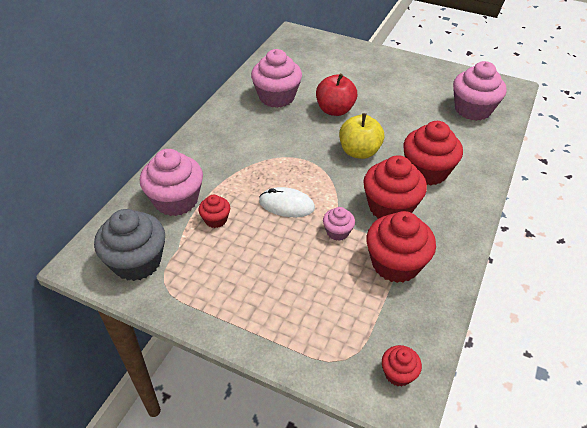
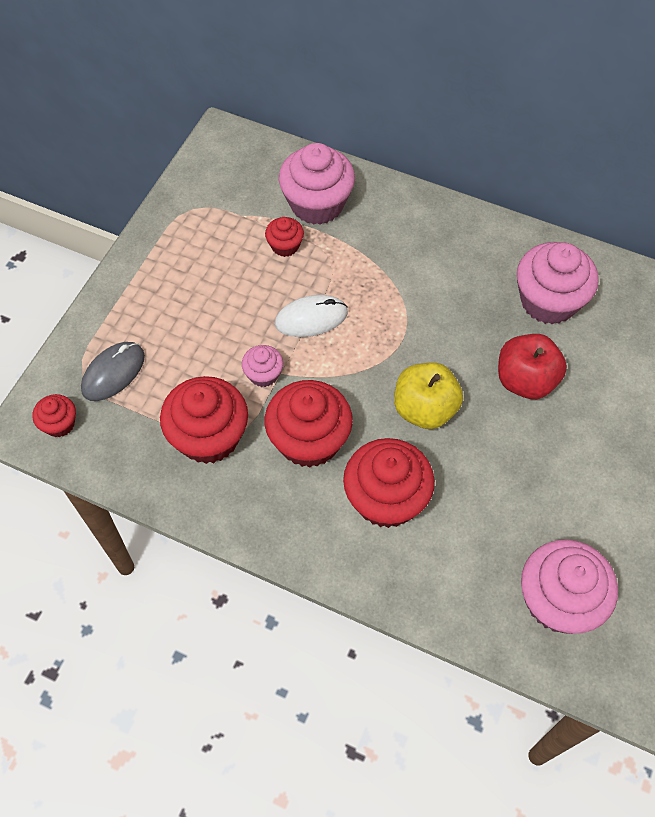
camera: 90 degrees right, 15 degrees up
grey cupcake [94,209,165,281] -> none
white mouse [259,187,315,217] -> white mouse turned 60 degrees clockwise [275,295,348,337]
none -> grey mouse [81,342,145,401]

